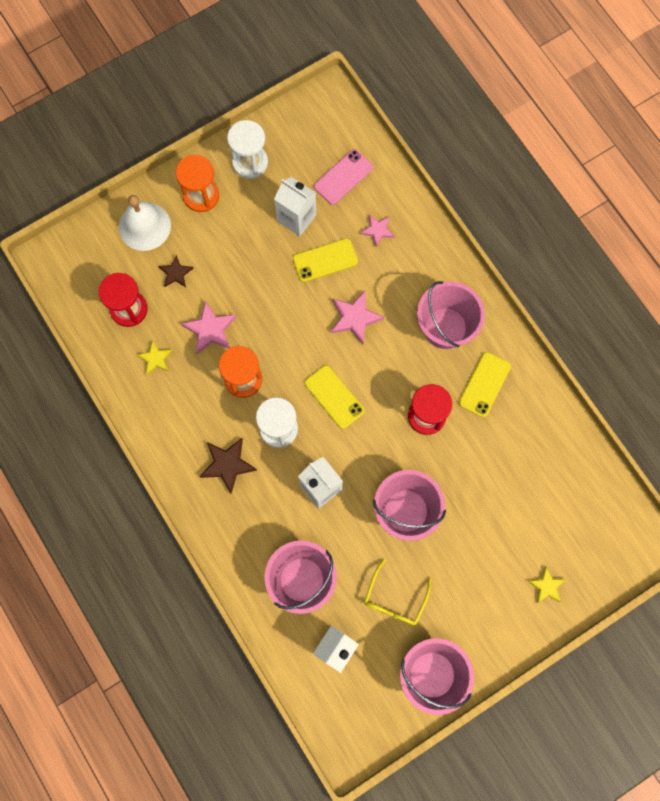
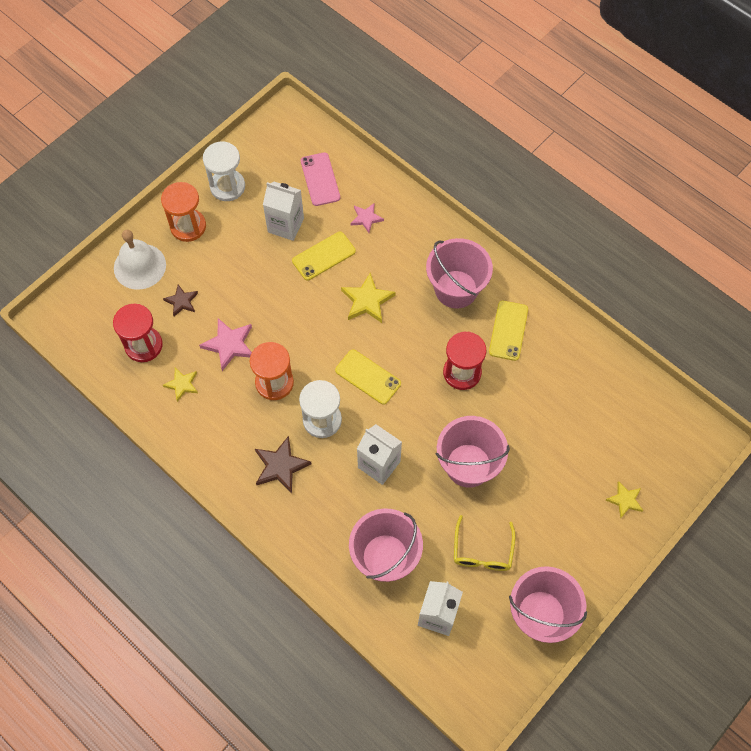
camera: 15 degrees left, 10 degrees down
pink phone [314,149,373,205] -> pink phone turned 45 degrees counterclockwise [301,152,340,206]
pink star [331,291,385,344] -> yellow star [341,273,396,323]

